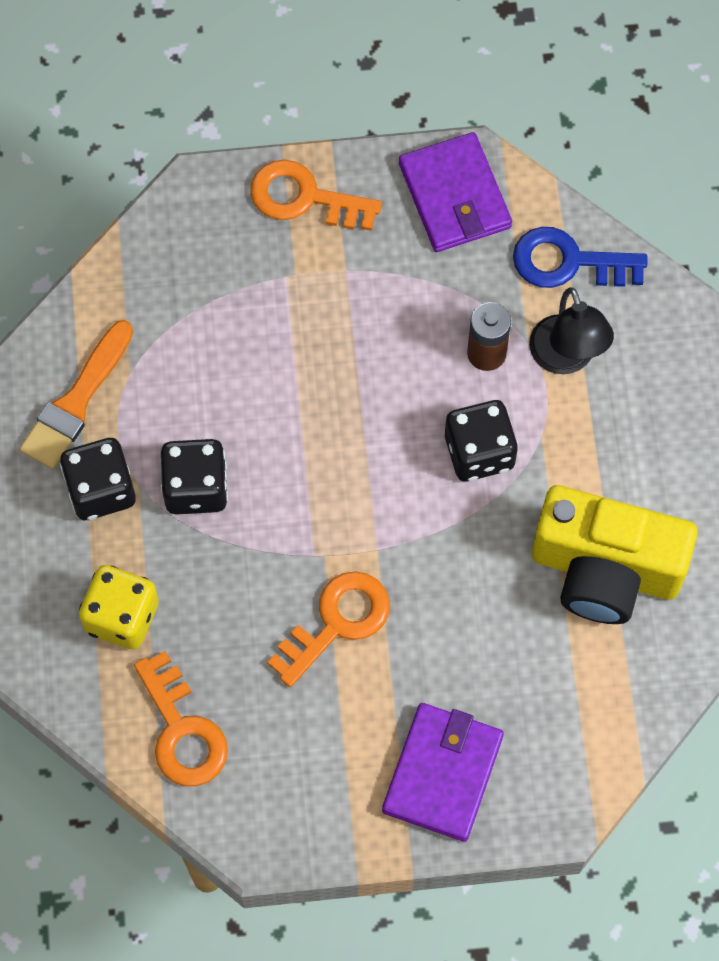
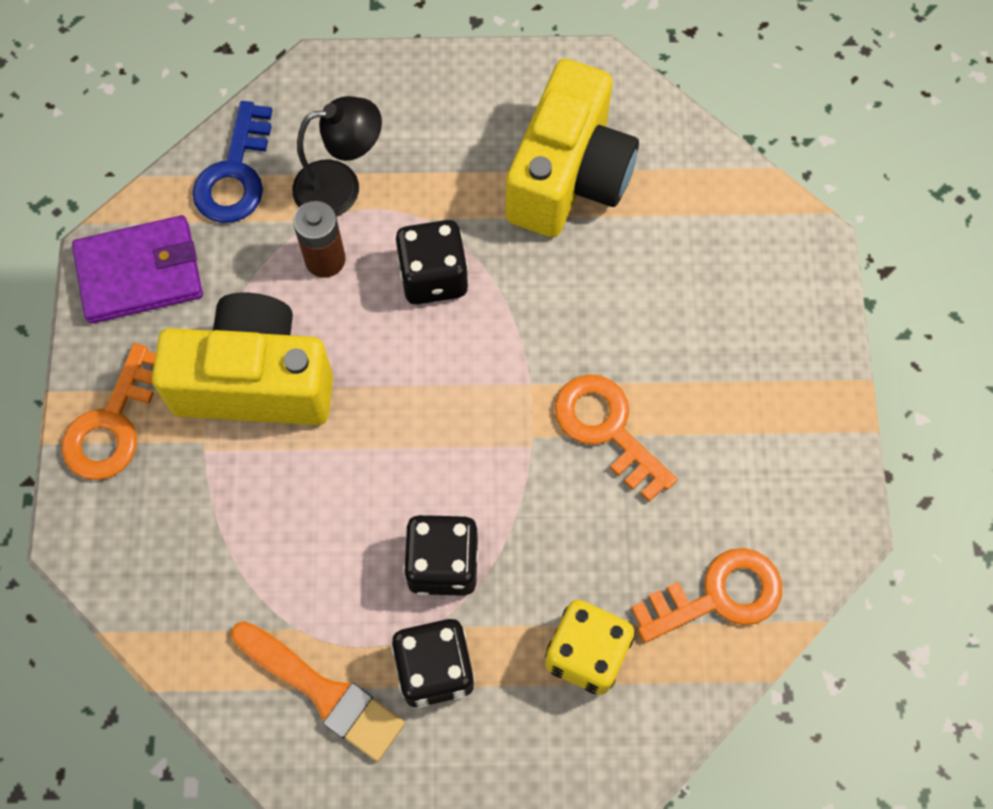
camera: 85 degrees left, 0 degrees up
purple wallet [382,703,504,842] -> none
none -> yellow camera [152,293,333,425]

